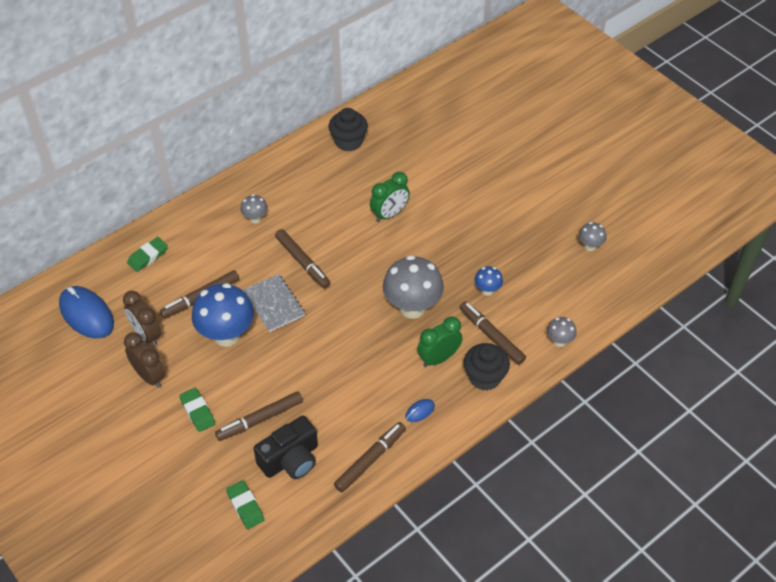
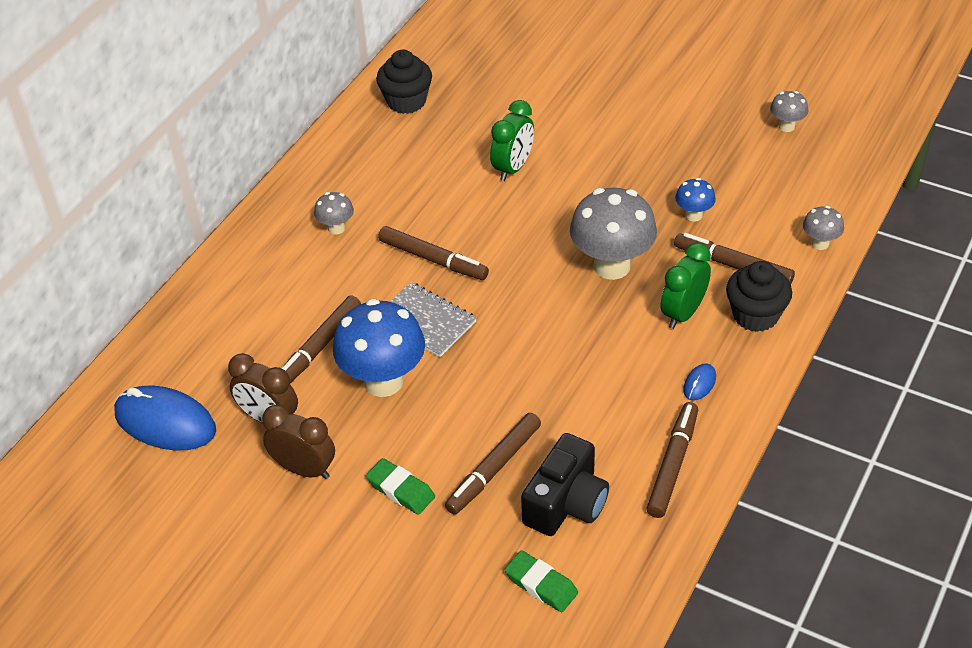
camera: 20 degrees left, 5 degrees down
green eraser [127,237,168,272] -> none

